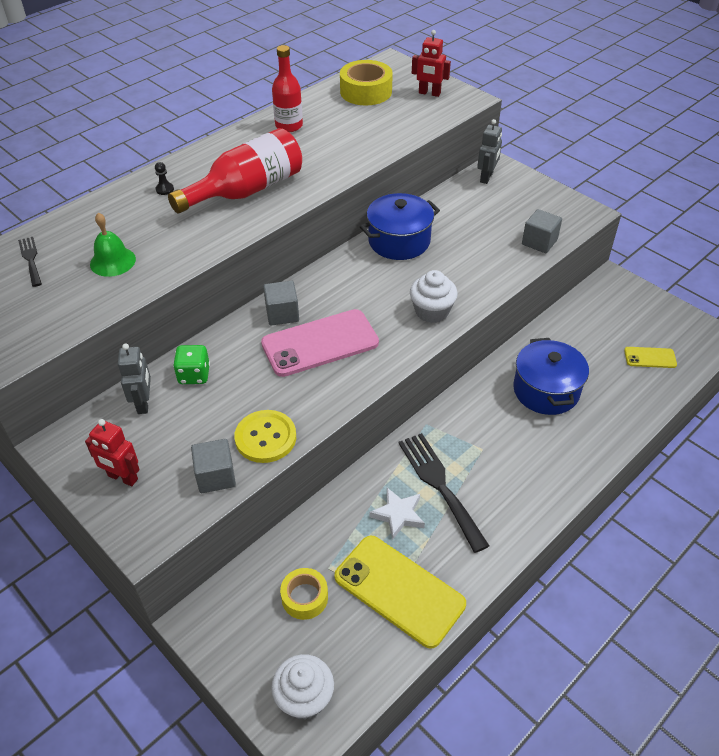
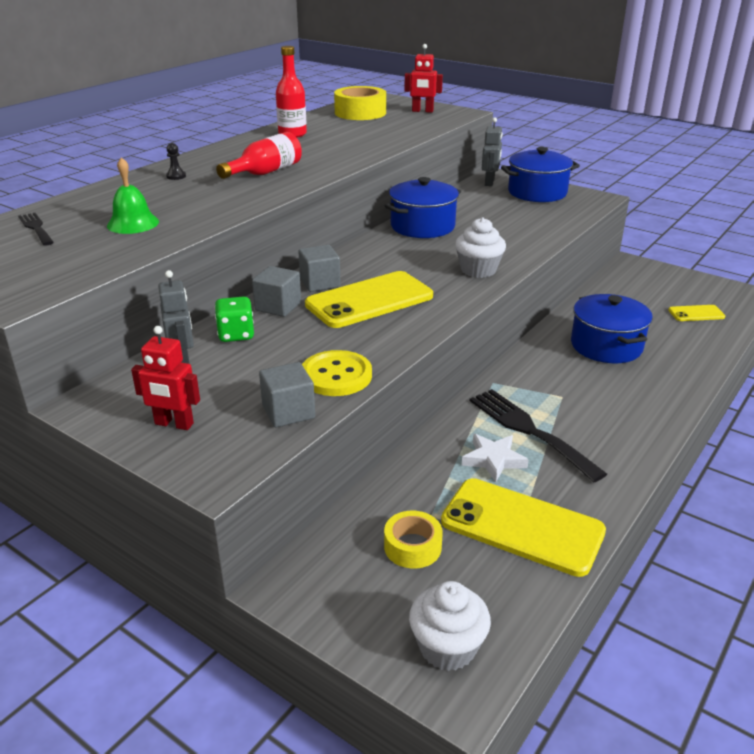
camera: 10 degrees left, 15 degrees down
red bottle [168,128,302,213] -> red bottle [216,132,302,179], size x0.65
pink phone [261,309,379,377] -> yellow phone [305,271,433,328]
grey cube [522,209,562,253] -> grey cube moved to [252,266,301,317]
none -> blue pot [501,147,580,202]

